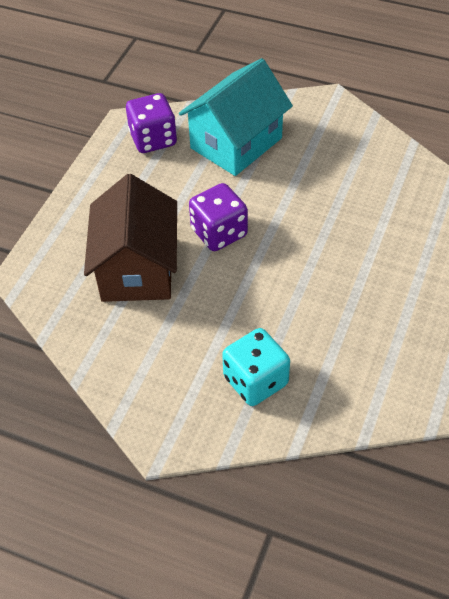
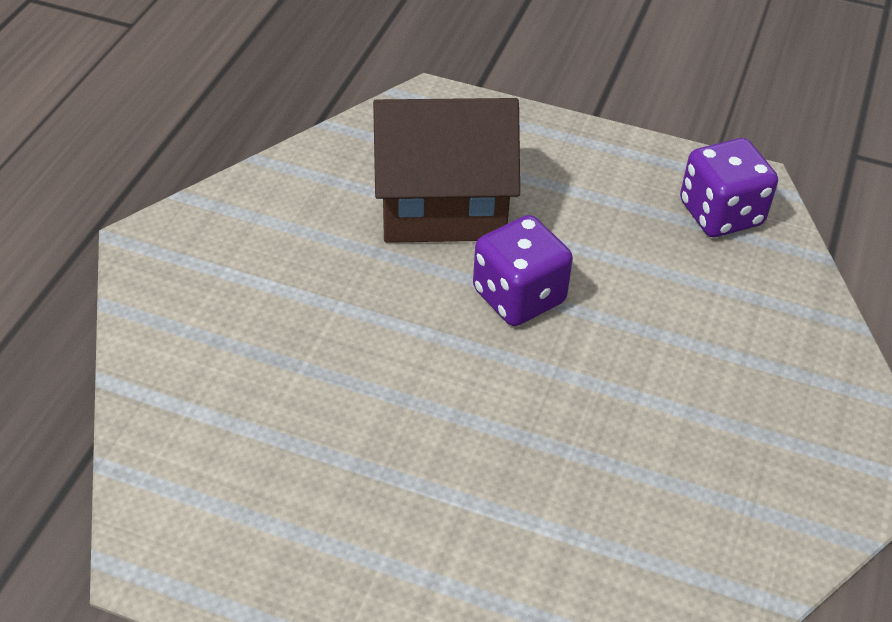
camera: 85 degrees right, 5 degrees down
turquoise house [179,58,293,176] -> none
turquoise dice [222,328,290,406] -> none

